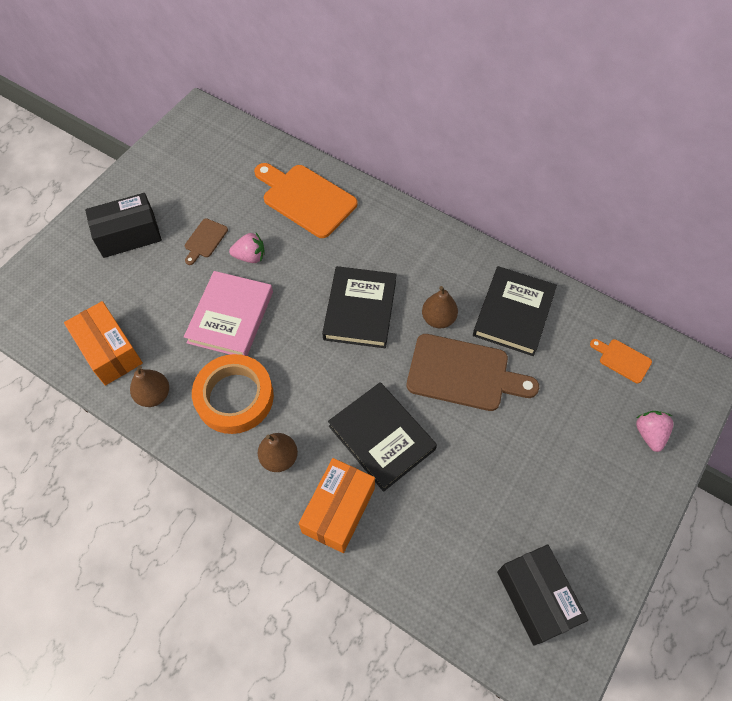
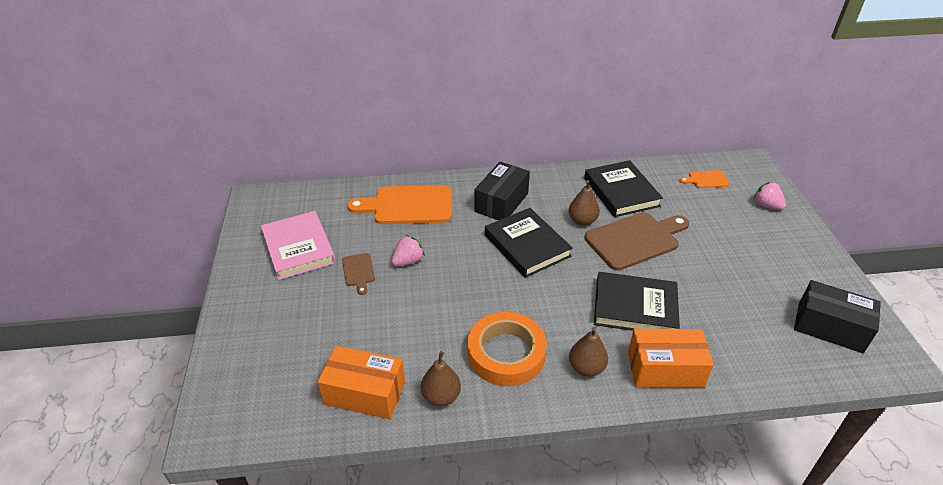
camera: 40 degrees left, 20 degrees down
black box [85,193,162,258] -> black box moved to [475,162,530,220]
pink book [184,271,273,356] -> pink book moved to [261,211,336,280]
orange box [299,458,375,553] -> orange box turned 75 degrees counterclockwise [628,329,714,388]

